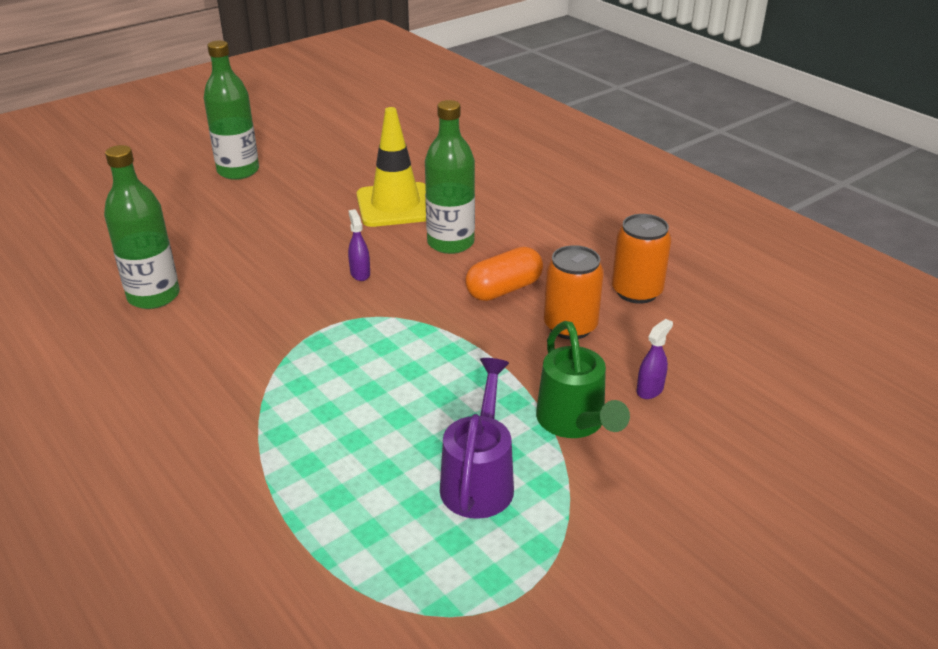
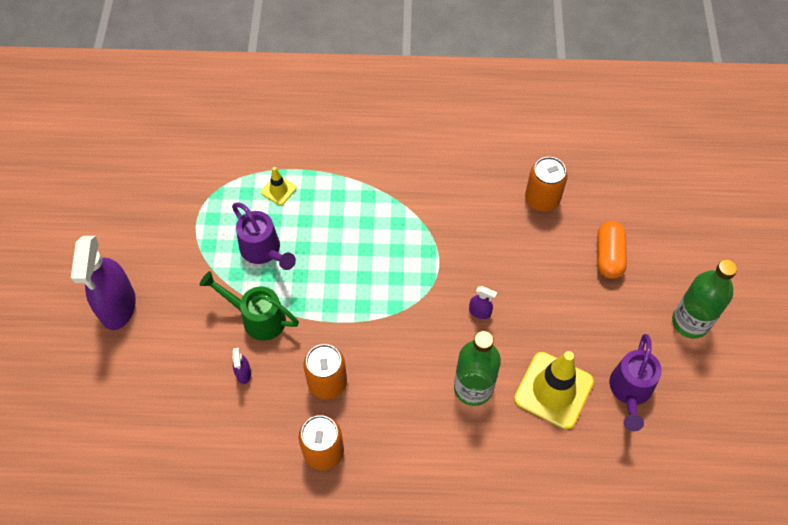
camera: 130 degrees right, 25 degrees up
green bottle [104,145,180,309] -> orange can [525,157,567,212]
orange capsule [465,247,543,301] -> orange capsule moved to [597,221,627,279]
none -> purple spray bottle [71,236,136,330]
none -> yellow traffic cone [261,167,297,205]
none -> purple watering can [609,334,662,431]

